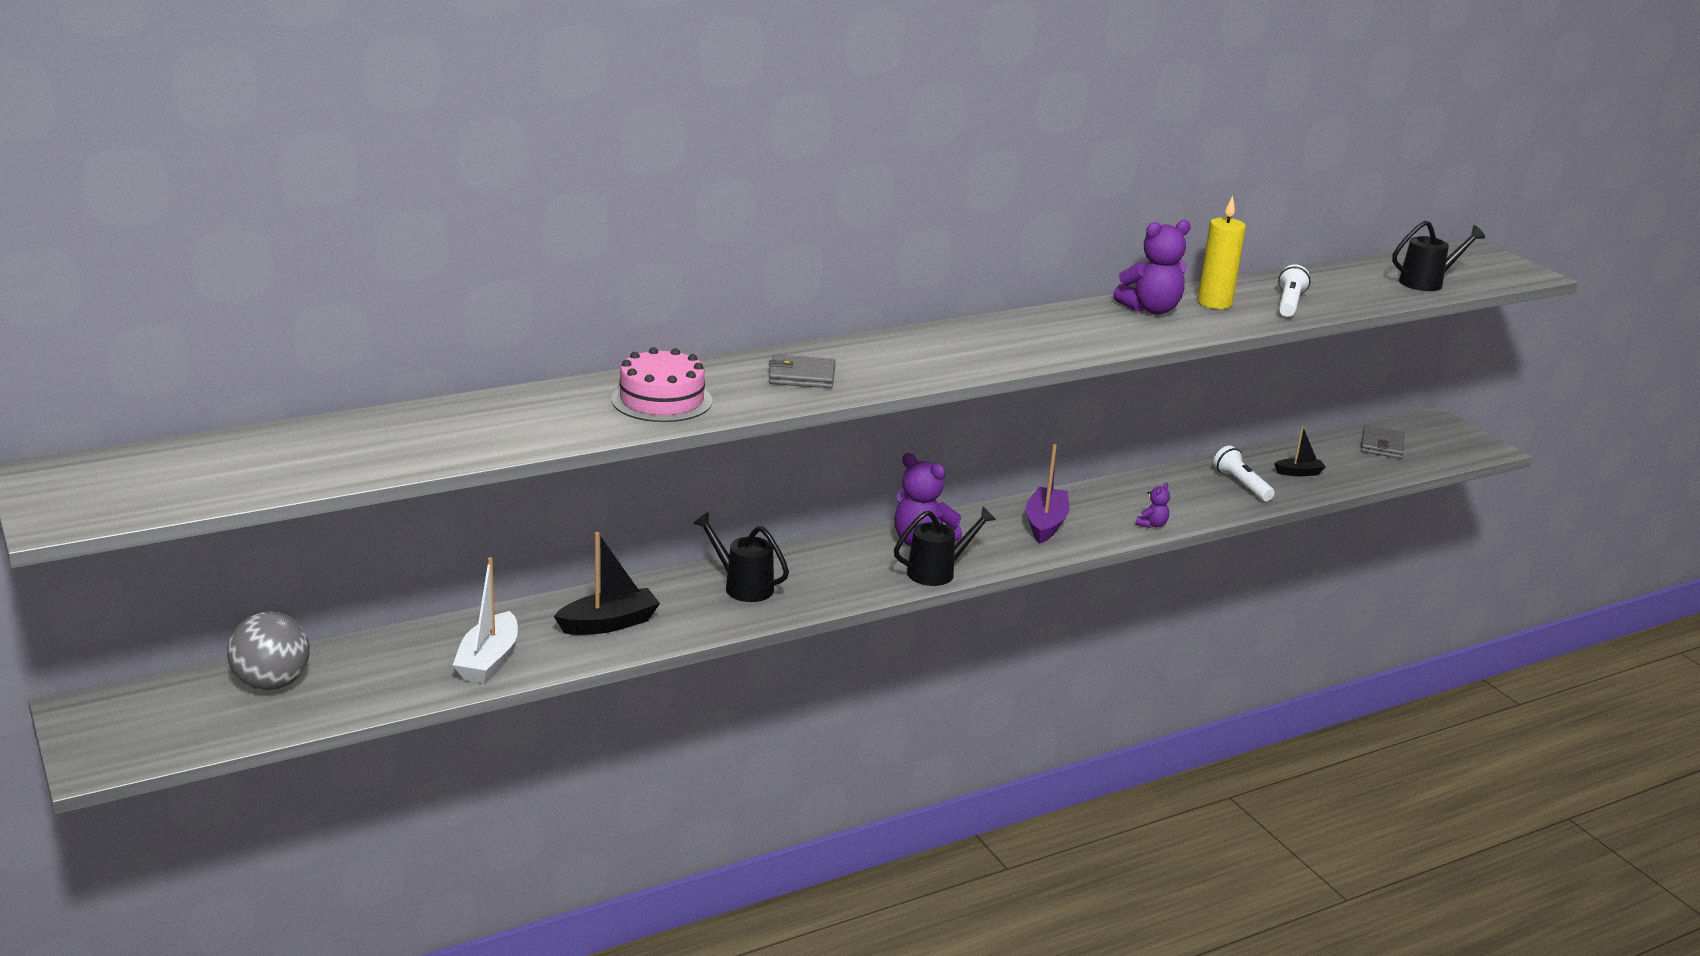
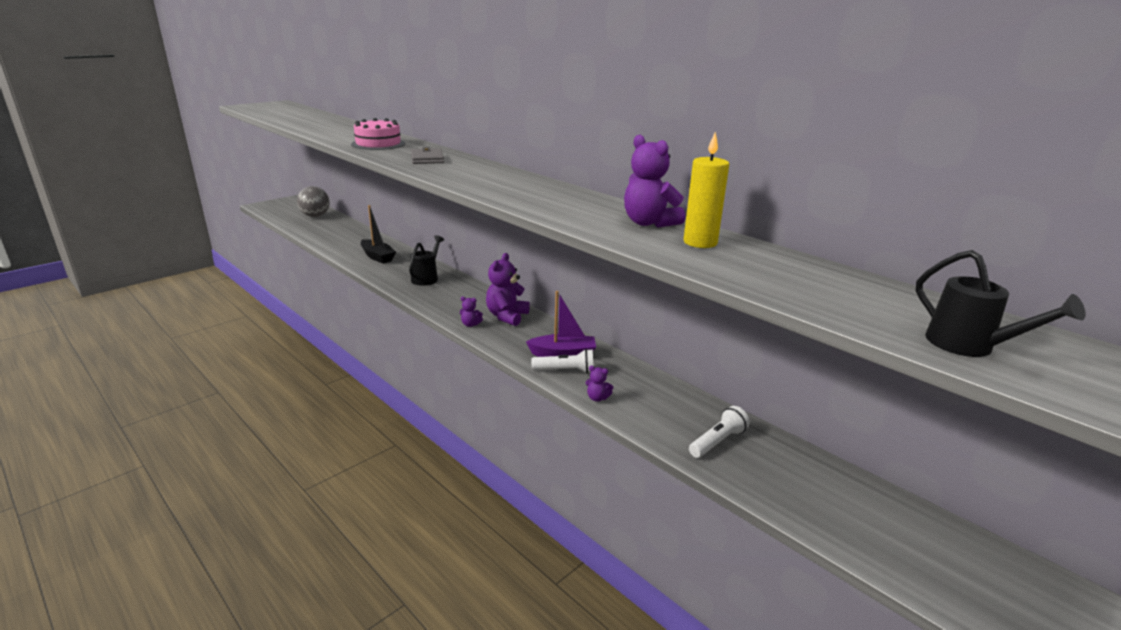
camera: 75 degrees right, 0 degrees up
white boat [453,557,518,683] -> none
black watering can [894,507,996,586] -> purple teddy bear [460,297,483,327]
black boat [1274,426,1326,476] -> none
white flashlight [1278,264,1310,317] -> white flashlight moved to [532,349,593,374]
grey wallet [1361,426,1405,459] -> none

